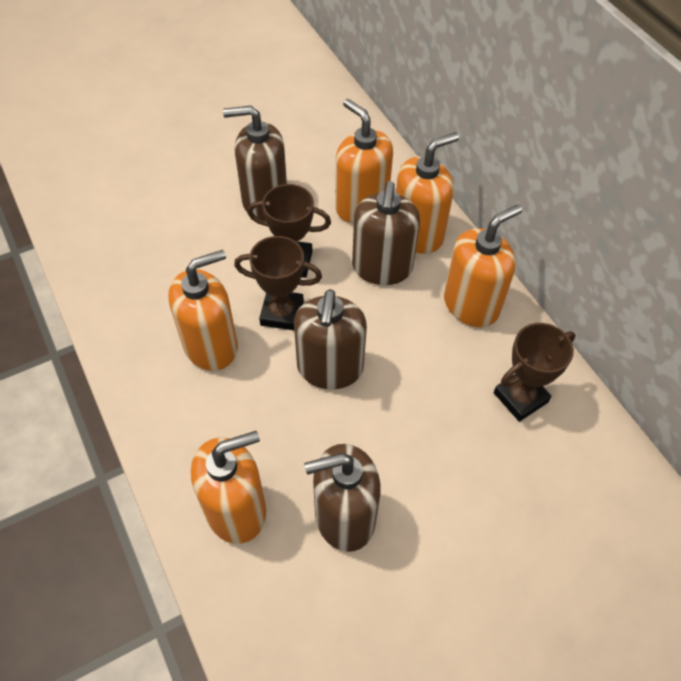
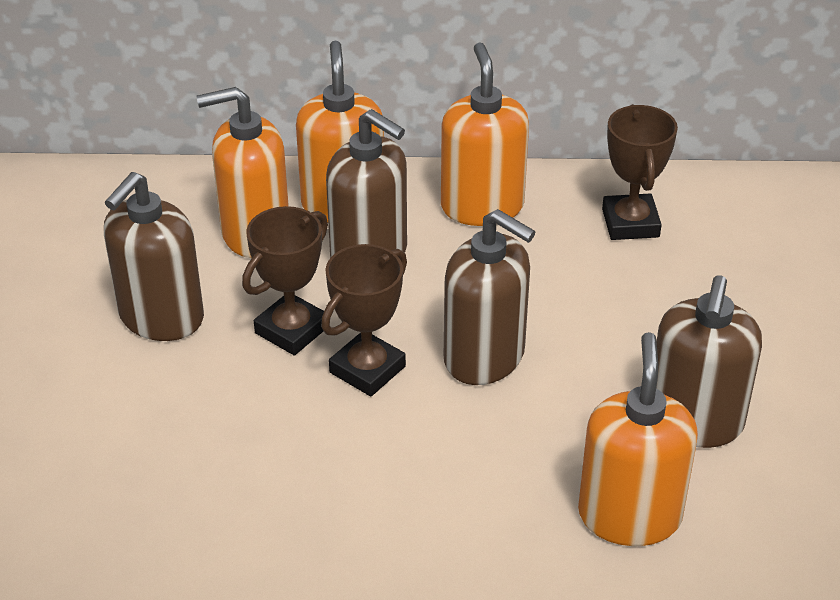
camera: 60 degrees left, 15 degrees down
orange soap dispenser [168,250,238,371] -> none

